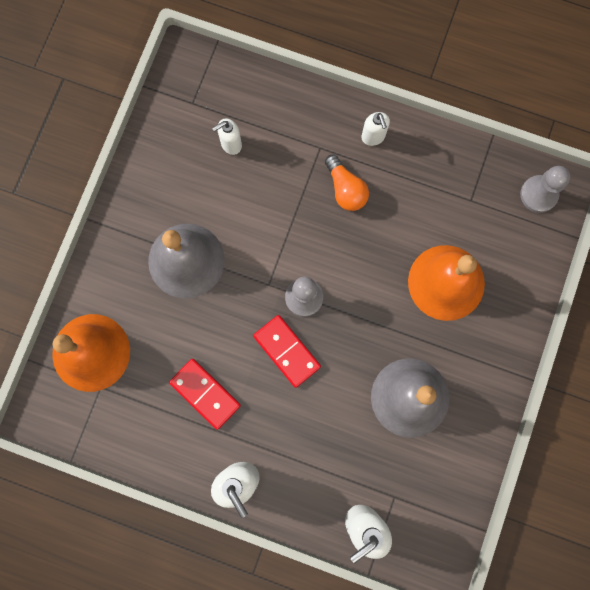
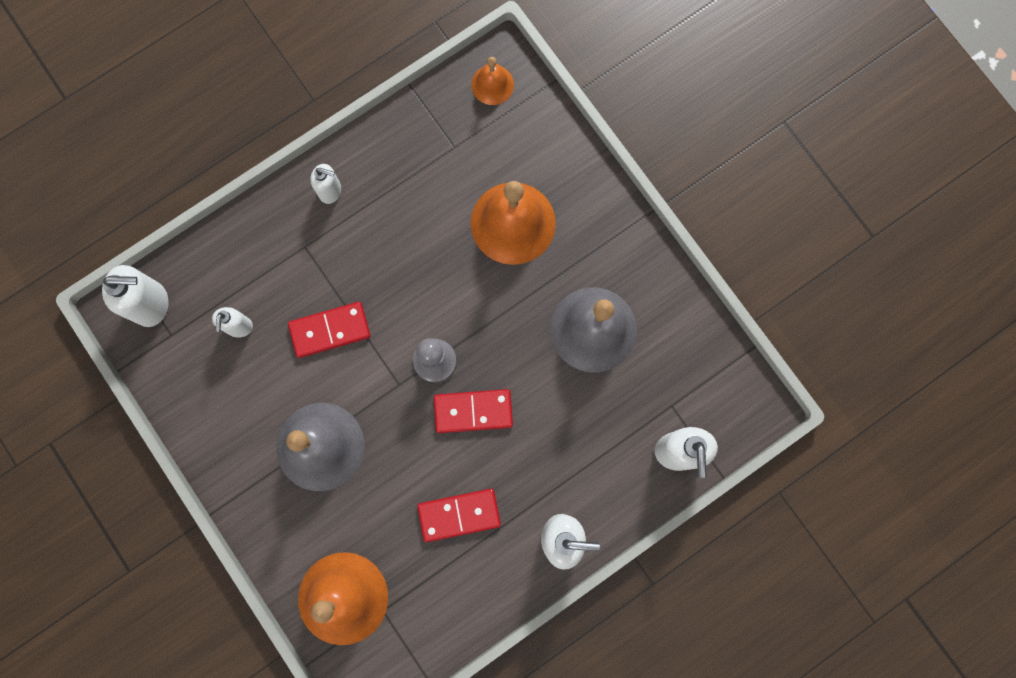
camera: 55 degrees left, 0 degrees up
orange light bulb [325,154,369,211] -> none
grey pawn [520,166,570,213] -> orange bell [471,57,514,105]
none -> white soap dispenser [102,265,168,327]
none -> red domino [288,302,370,358]

